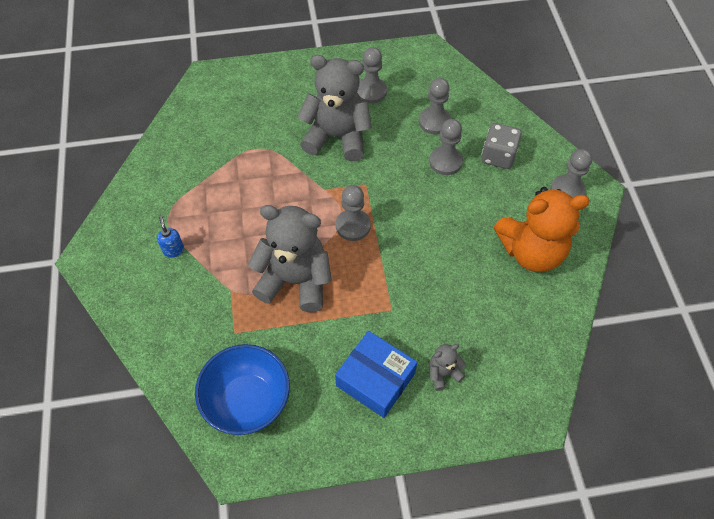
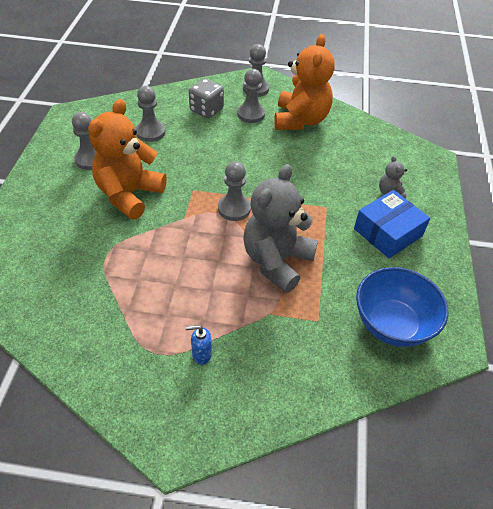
camera: 75 degrees left, 10 degrees down
grey teddy bear [297,55,372,161] -> orange teddy bear [88,99,167,220]
grey pawn [429,119,463,175] -> grey pawn moved to [237,69,265,123]

